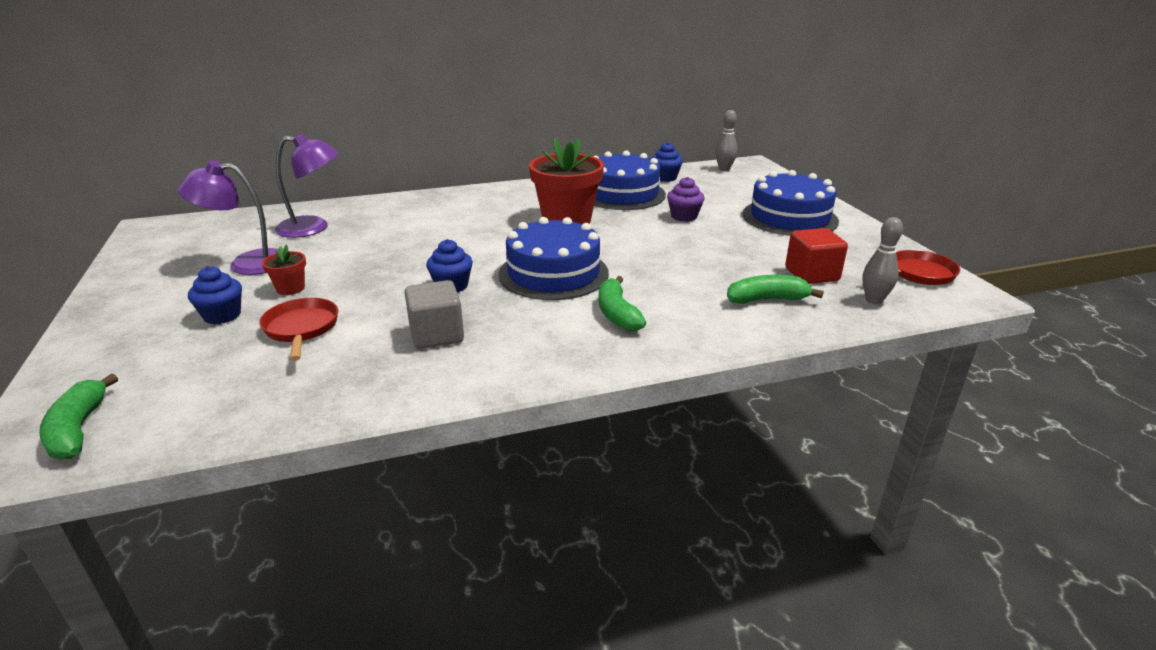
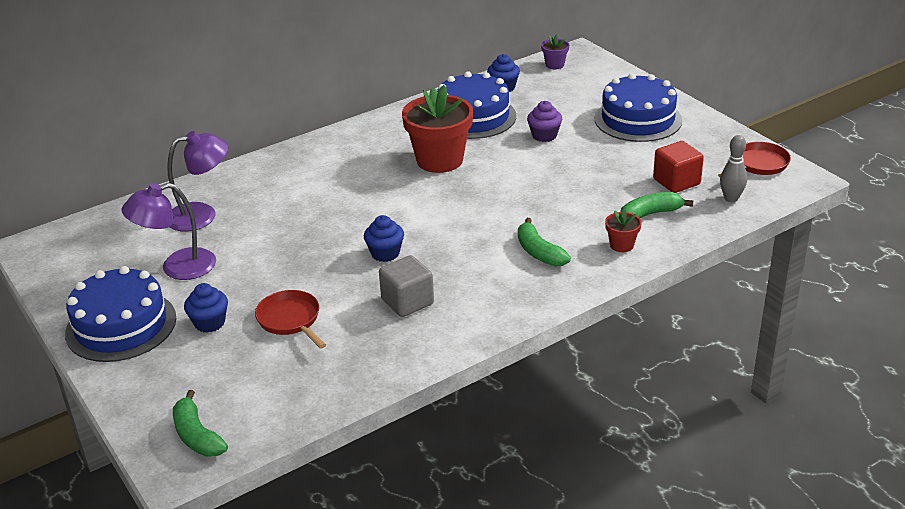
camera: 15 degrees left, 5 degrees up
red flower pot [262,245,306,295] -> red flower pot moved to [605,209,642,252]
blue cake [498,217,609,300] -> blue cake moved to [65,266,176,362]
grey bowling pin [715,110,737,171] -> purple flower pot [541,34,569,69]

